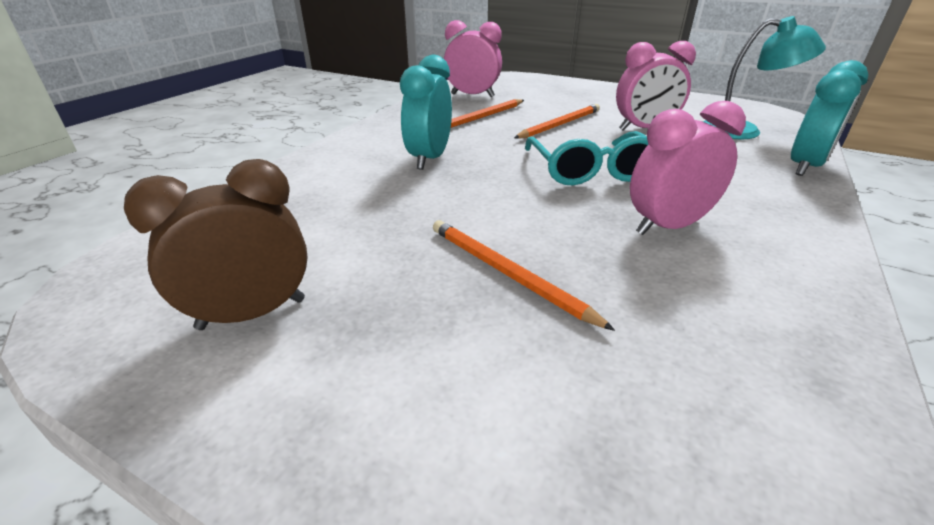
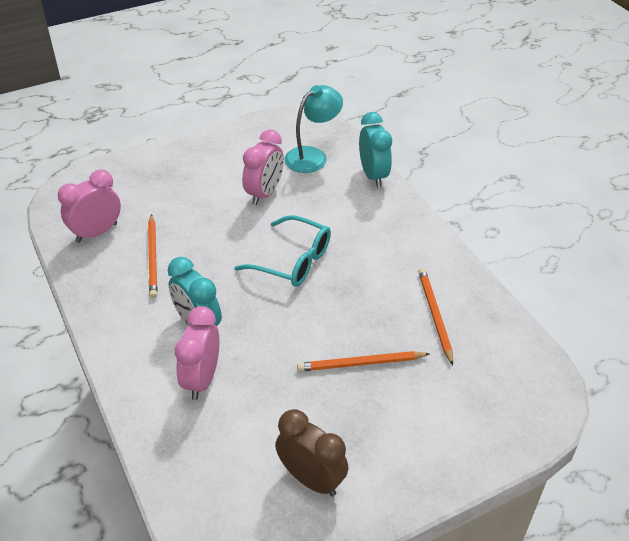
camera: 55 degrees left, 10 degrees up
brown clock [124,159,308,330] -> brown clock turned 120 degrees clockwise [275,409,348,496]
orange pencil [514,104,600,139] -> orange pencil moved to [418,268,453,365]
pink clock [630,101,746,235] -> pink clock moved to [175,306,219,400]

